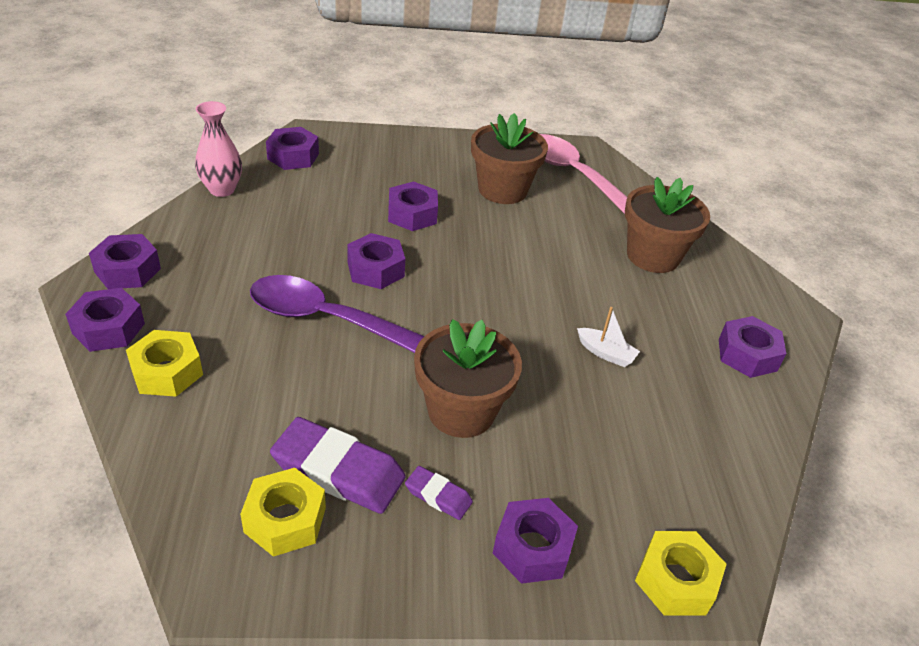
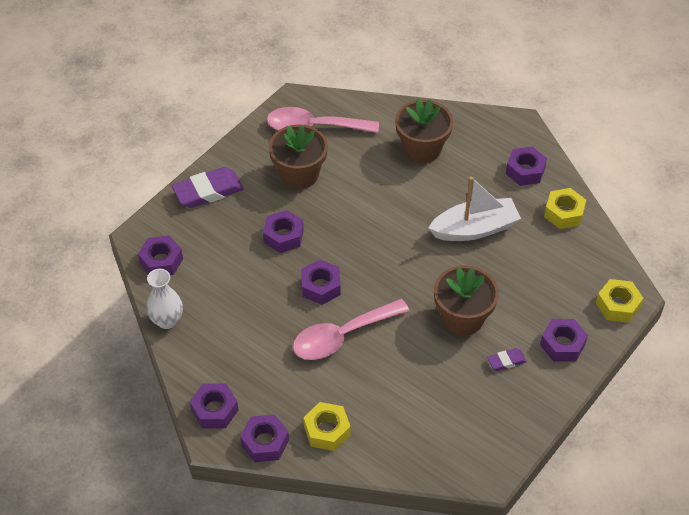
camera: 45 degrees left, 10 degrees up
pink vase [195,101,242,197] -> white vase [146,269,183,329]
yellow nut [240,468,326,557] -> yellow nut moved to [544,188,586,229]
purple spoon [250,275,424,353] -> pink spoon [293,299,409,360]
purple eraser [270,417,406,514] -> purple eraser moved to [172,167,244,208]
white boat [577,307,640,367] -> white boat [428,177,521,241], size x2.18

